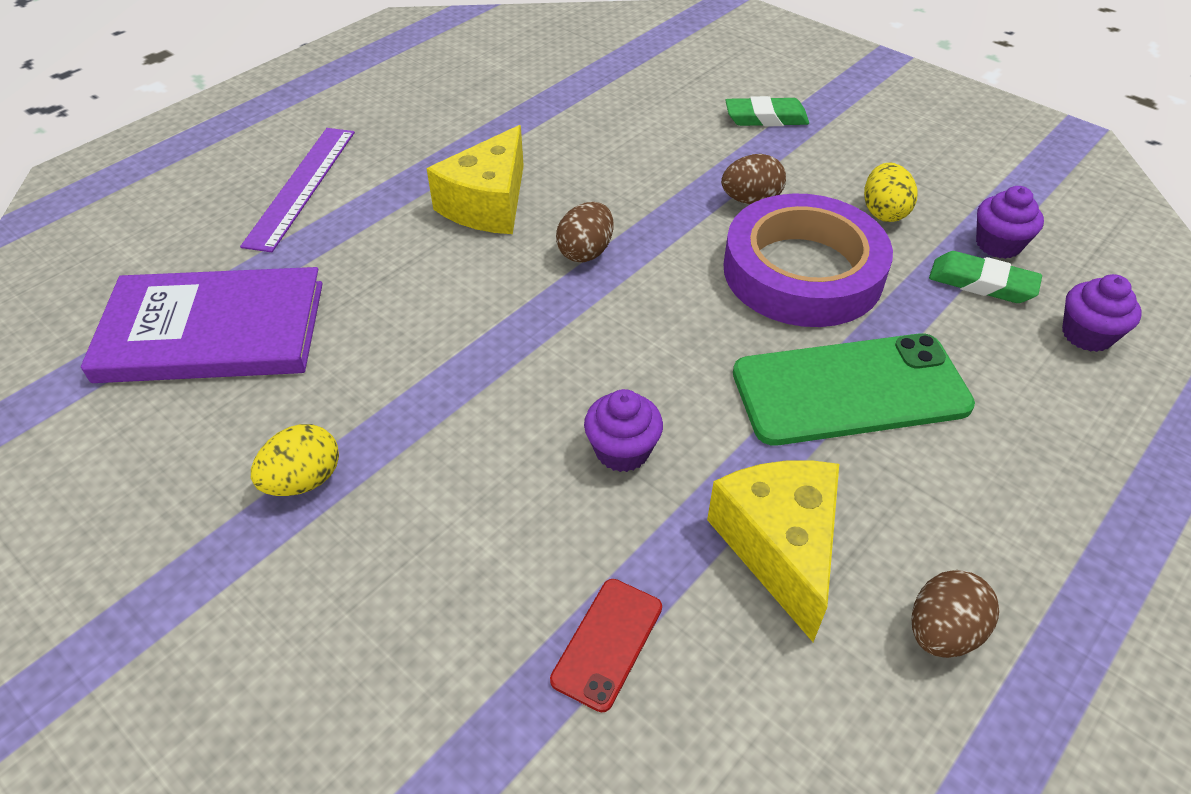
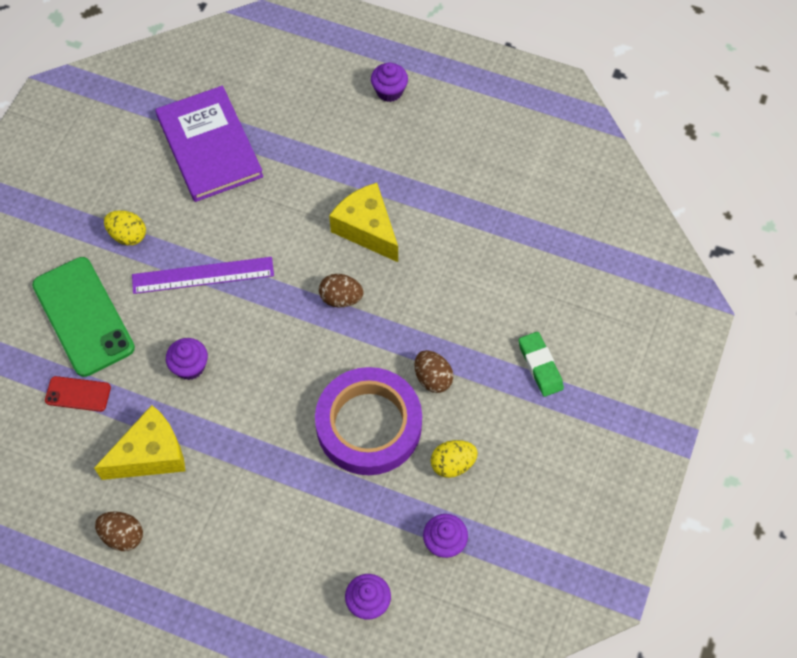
camera: 70 degrees right, 15 degrees up
purple ruler [240,128,355,252] -> purple ruler moved to [132,257,274,294]
yellow cheese [426,125,524,234] -> yellow cheese turned 45 degrees clockwise [329,183,398,262]
green phone [733,334,975,446] -> green phone moved to [32,257,135,377]
green eraser [929,251,1042,303] -> none
none -> purple cupcake [371,62,408,102]

